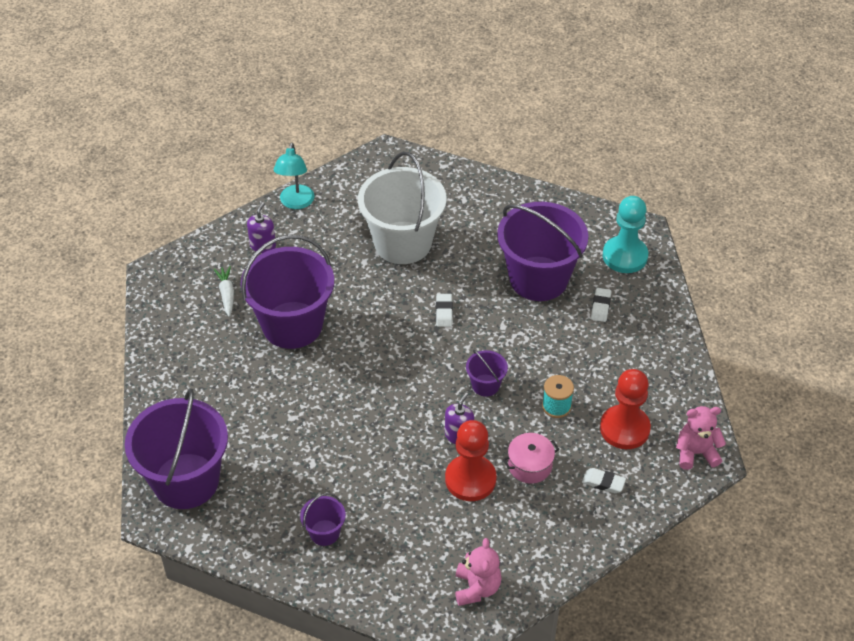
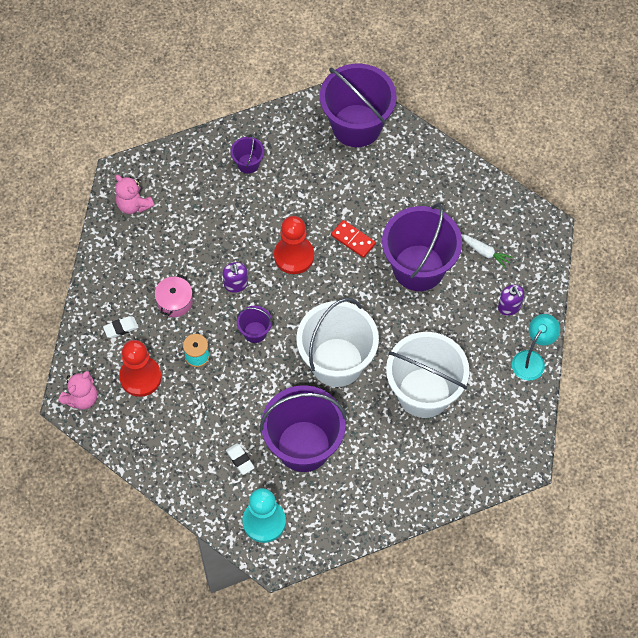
camera: 135 degrees right, 15 degrees up
turquoise lamp [274,143,314,209] -> turquoise lamp turned 75 degrees clockwise [512,314,560,380]
white eraser [436,294,453,327] -> white bucket [296,298,379,387]
red pawn [445,420,496,501] -> red pawn moved to [274,216,314,274]
none -> red domino [331,220,376,258]

